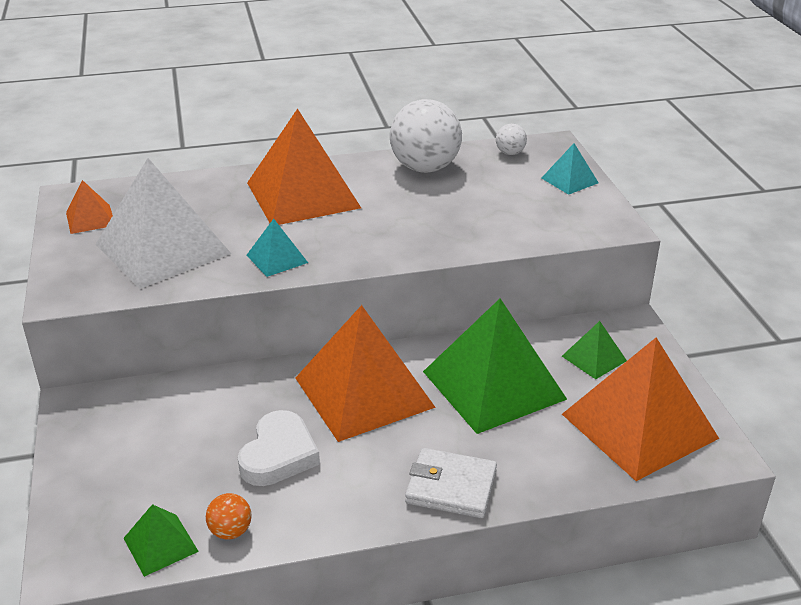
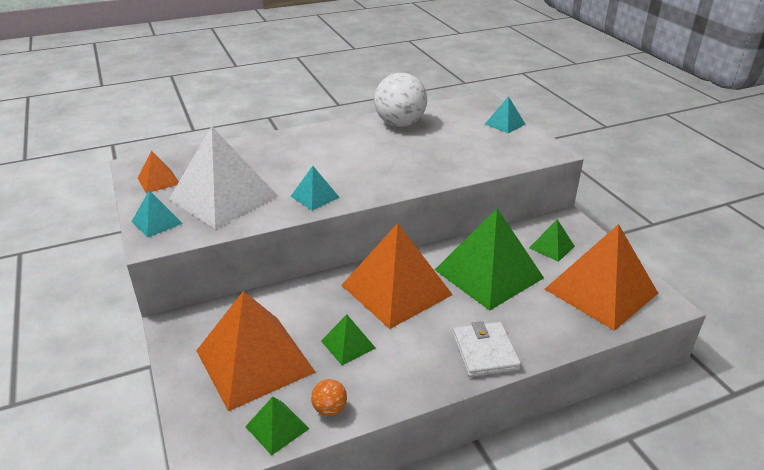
camera: 10 degrees left, 0 degrees up
white heart [238,410,320,486] -> green pyramid [321,315,376,365]
orange pyramid [247,108,361,225] -> orange pyramid moved to [196,291,316,411]
white wallet [405,448,497,518] -> white wallet turned 75 degrees clockwise [453,321,521,377]
white ball [496,124,527,155] -> none
none -> turquoise pyramid [132,190,183,238]

